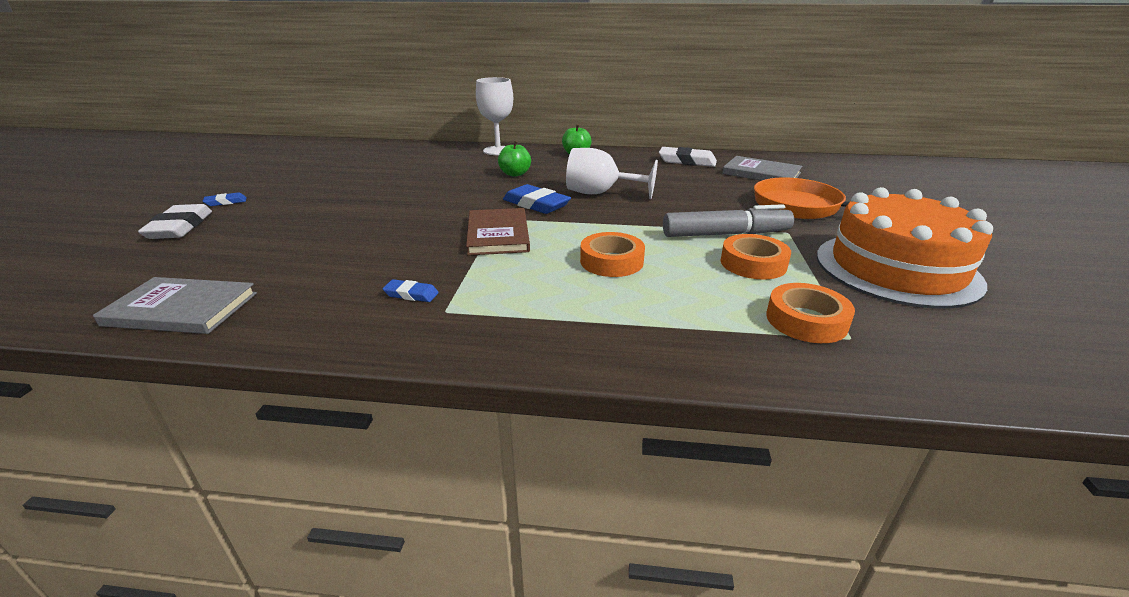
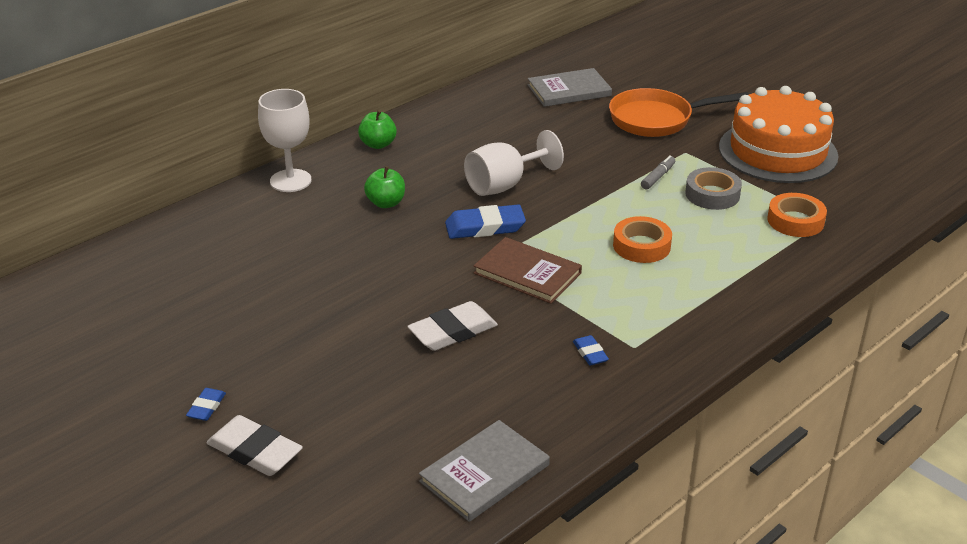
camera: 50 degrees left, 5 degrees up
blue eraser [383,279,439,302] -> blue eraser turned 75 degrees counterclockwise [573,335,609,366]
white eraser [659,147,717,167] -> white eraser moved to [407,301,498,351]
grey marker [663,204,794,237] -> grey marker [641,155,675,190], size x0.49
orange tape [721,234,791,280] -> grey tape [685,167,742,210]

